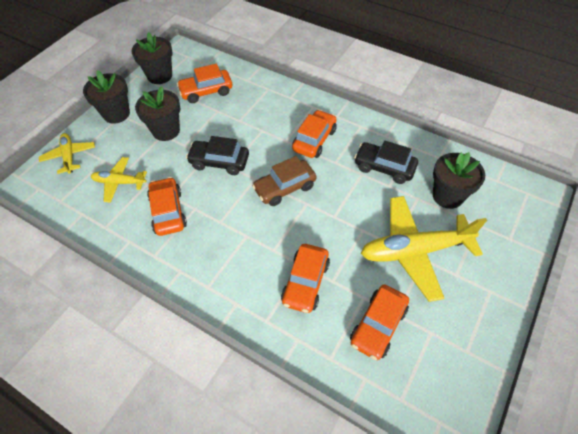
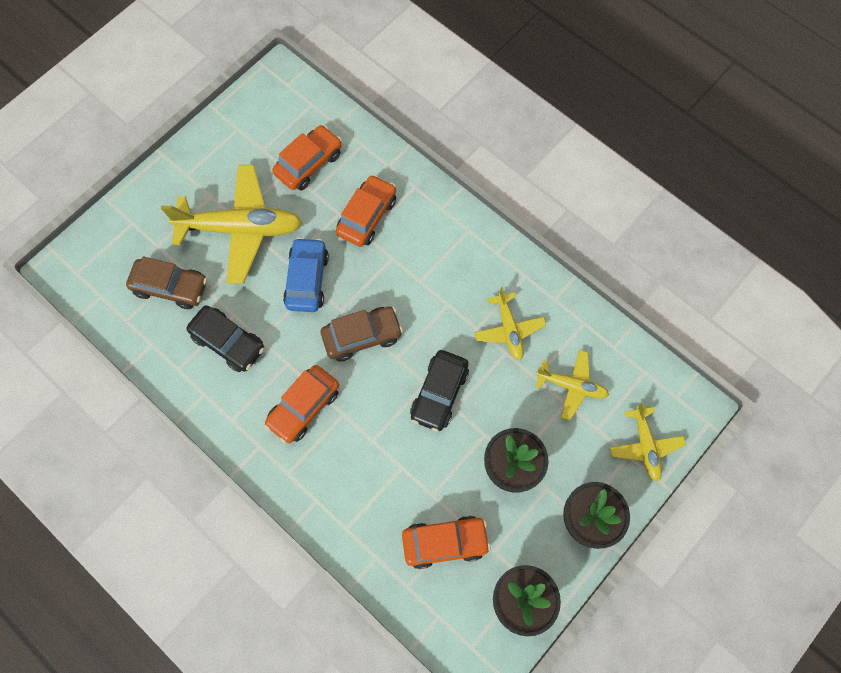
camera: 170 degrees left, 15 degrees up
orange car [147,177,187,236] -> yellow plane [474,287,546,360]
black car [186,136,249,175] -> black car turned 90 degrees clockwise [410,350,469,432]
black flower pot [432,152,485,209] -> brown car [126,256,207,309]
none -> blue car [283,237,329,312]

